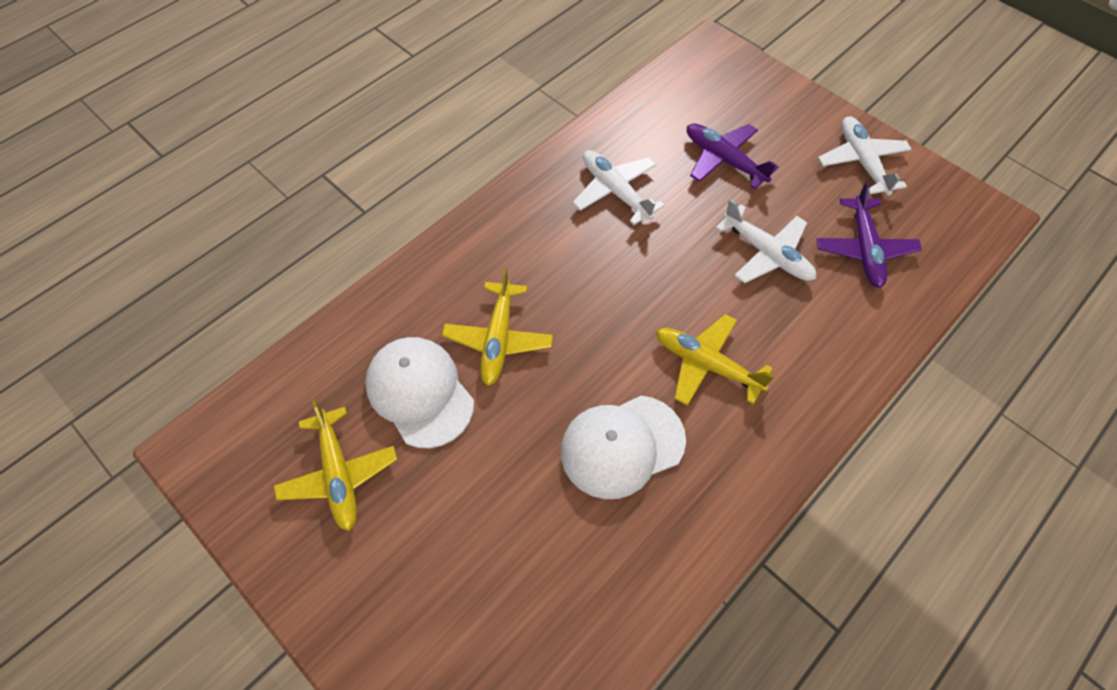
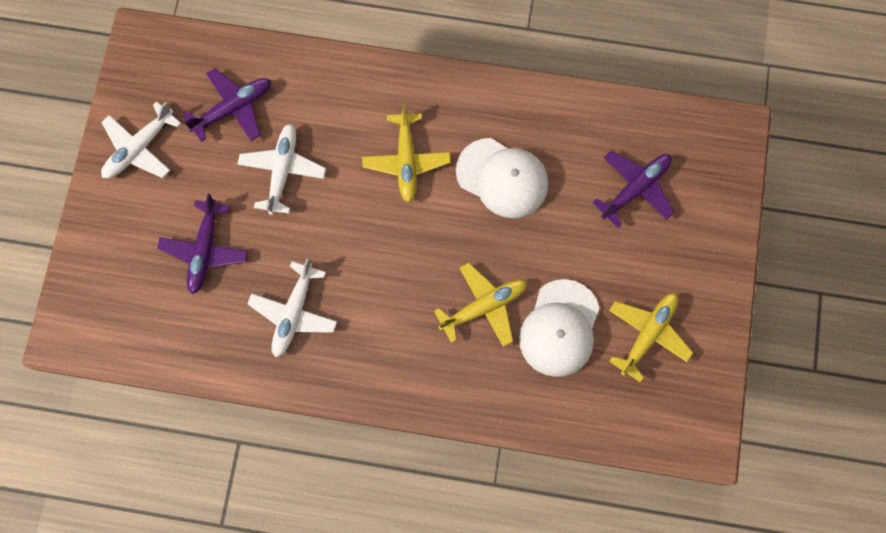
camera: 125 degrees left, 15 degrees up
none -> purple plane [593,150,675,228]

